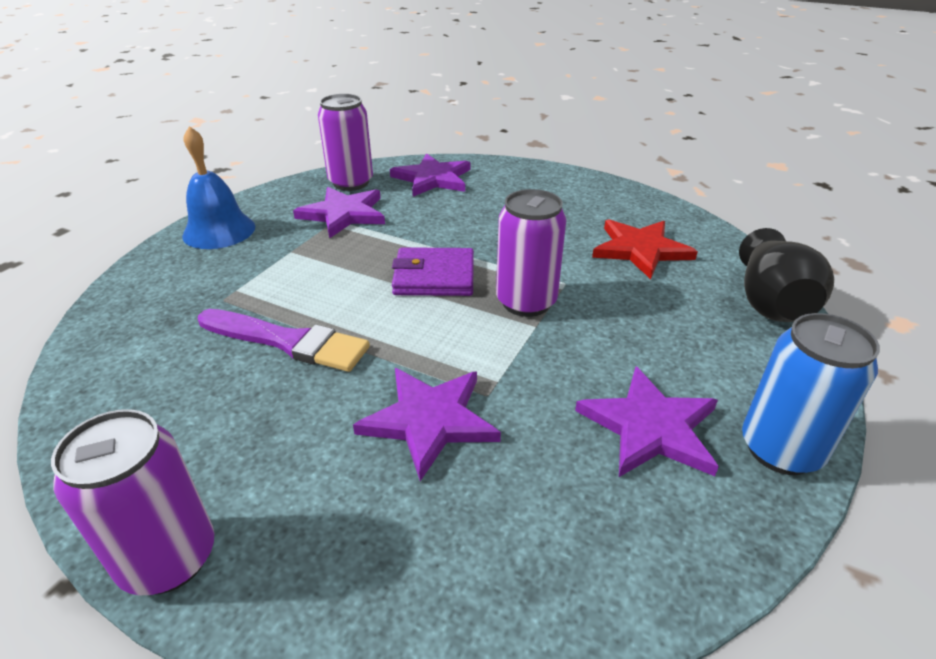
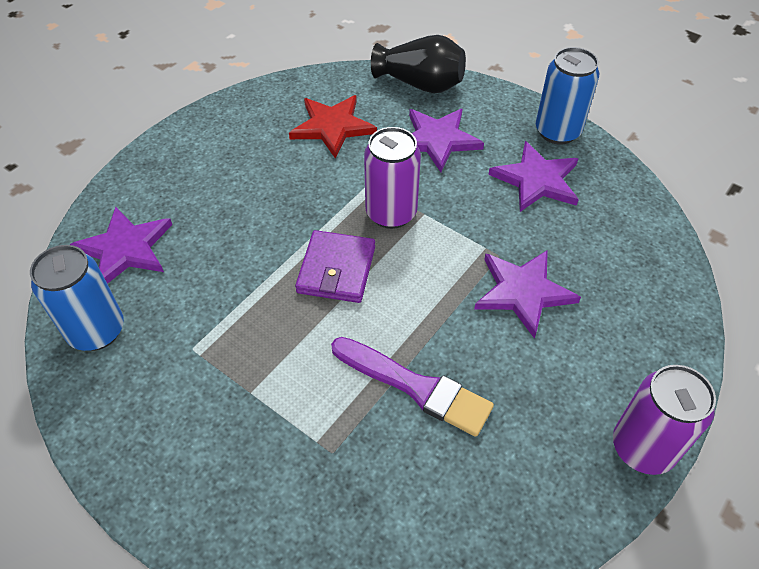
camera: 80 degrees left, 15 degrees up
blue bell [182,126,255,249] -> none
purple brush [198,309,370,372] -> purple brush turned 90 degrees clockwise [331,337,494,437]
purple star [293,187,385,238] -> purple star moved to [409,109,484,172]
purple can [318,94,373,191] -> blue can [30,245,124,351]

